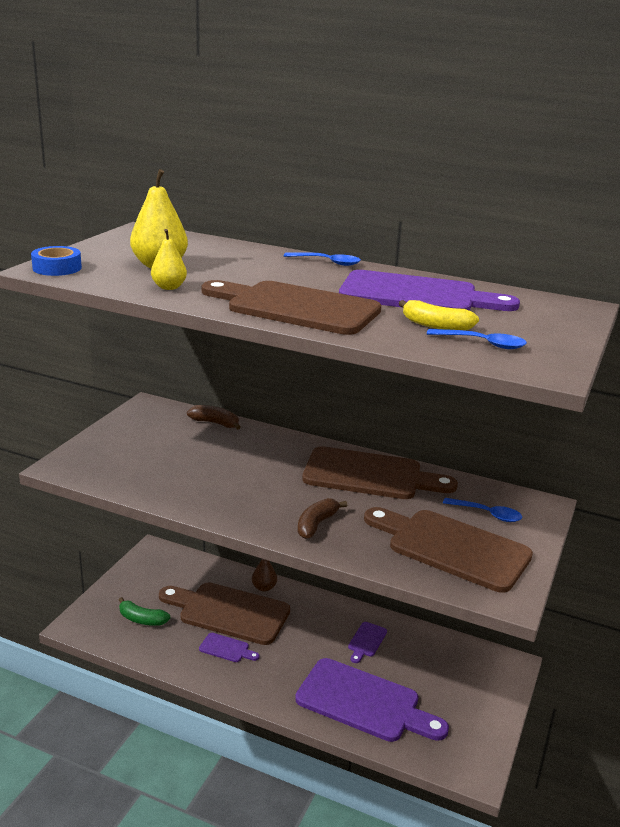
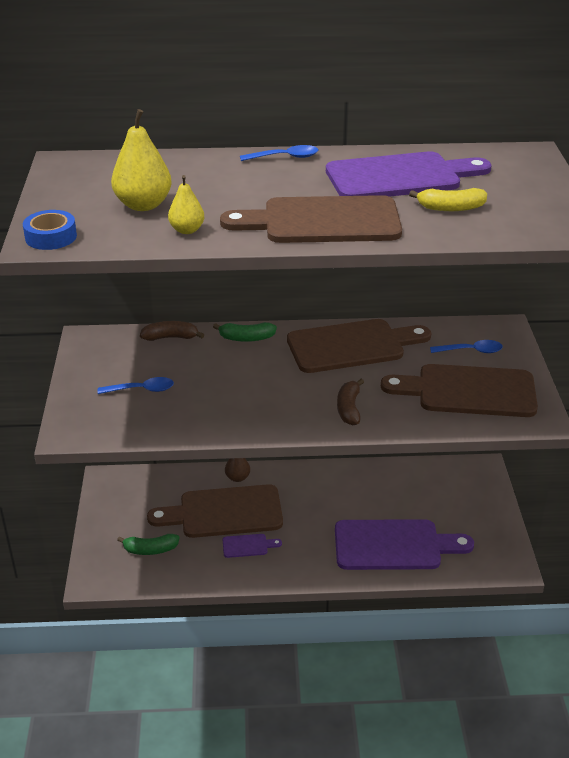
camera: 25 degrees left, 10 degrees up
purple cutting board [348,622,387,663] -> none
blue spoon [427,329,527,349] -> blue spoon moved to [98,377,174,394]
none -> green banana [213,322,277,342]

